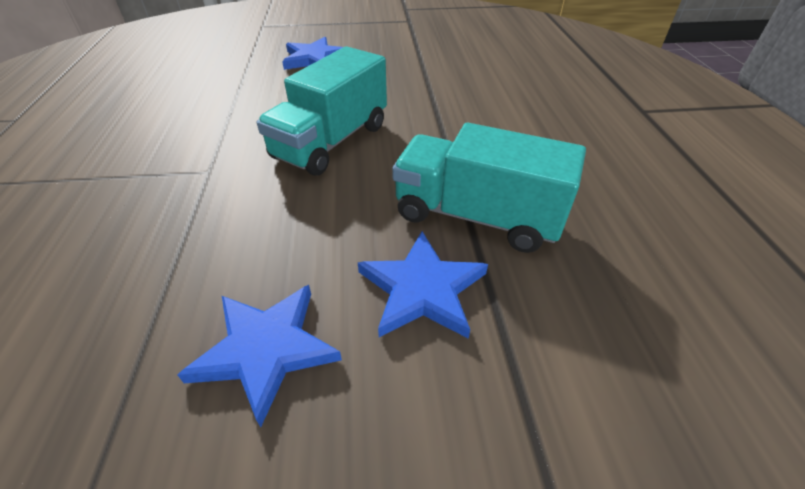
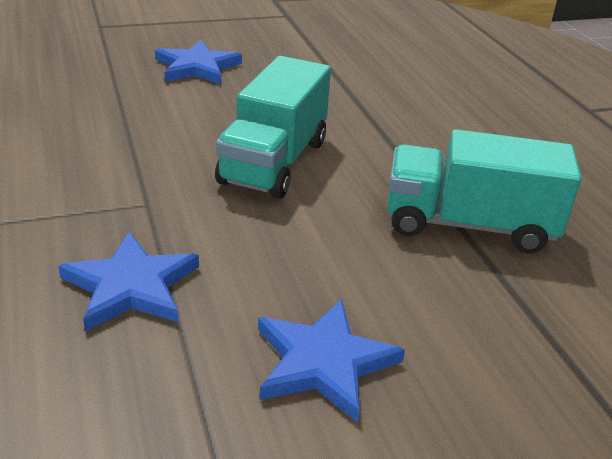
camera: 15 degrees left, 10 degrees down
blue star [358,231,488,339] -> blue star moved to [58,232,199,331]

